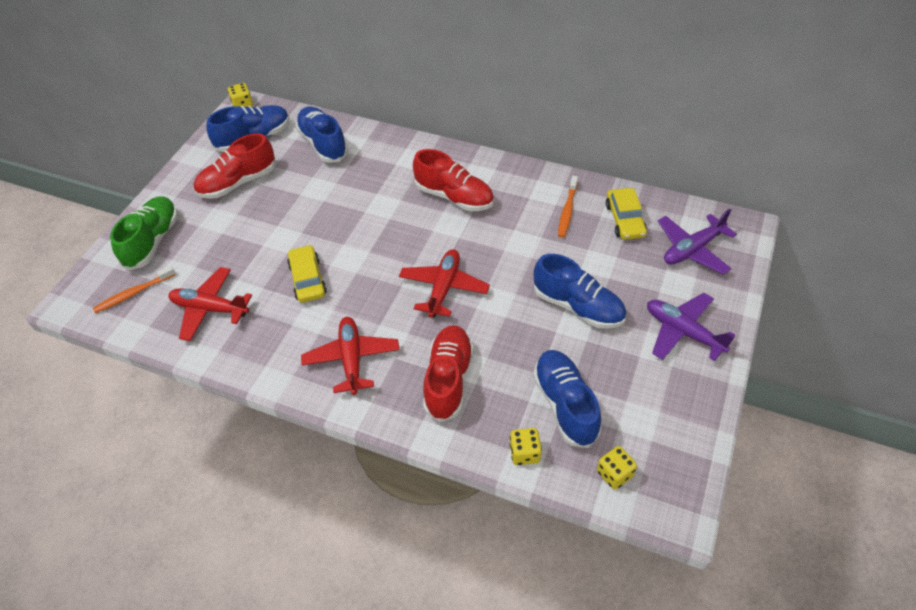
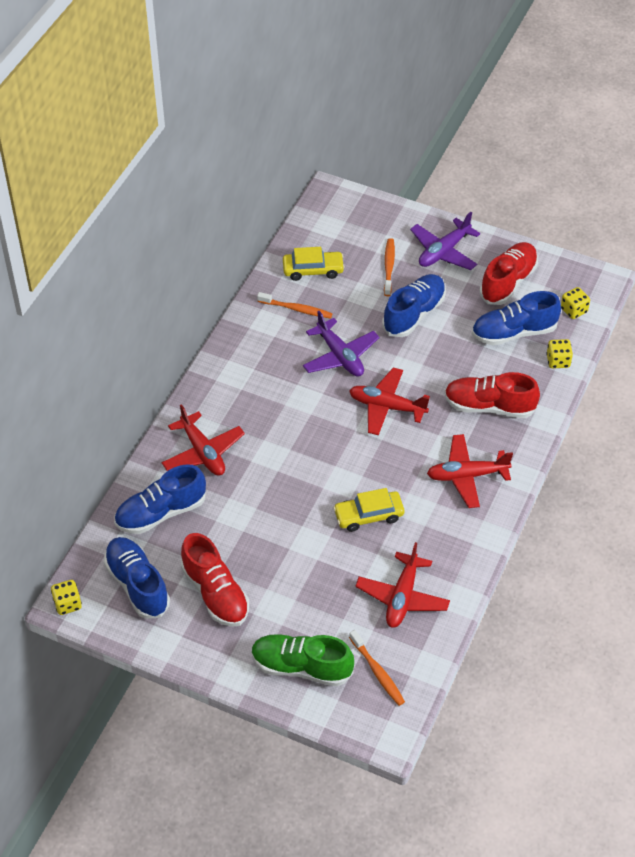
camera: 90 degrees left, 0 degrees up
red shoe [413,149,494,211] -> red shoe moved to [480,242,538,305]
purple plane [658,209,737,275] -> purple plane moved to [303,311,379,377]
none -> red plane [161,404,245,476]
none -> orange toothbrush [384,238,395,296]

